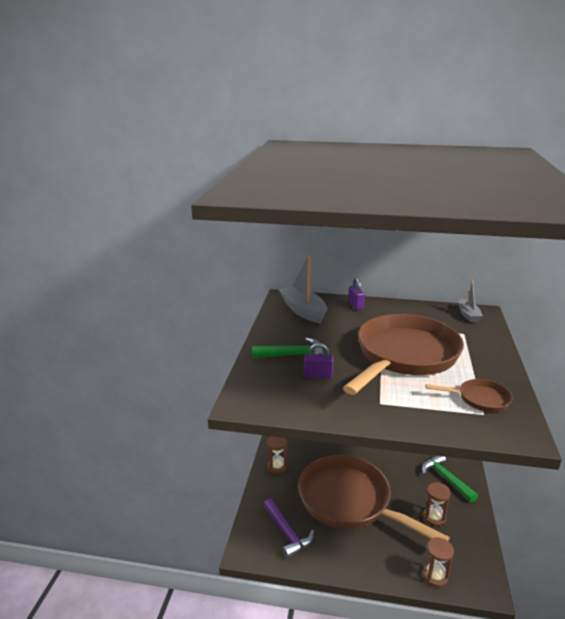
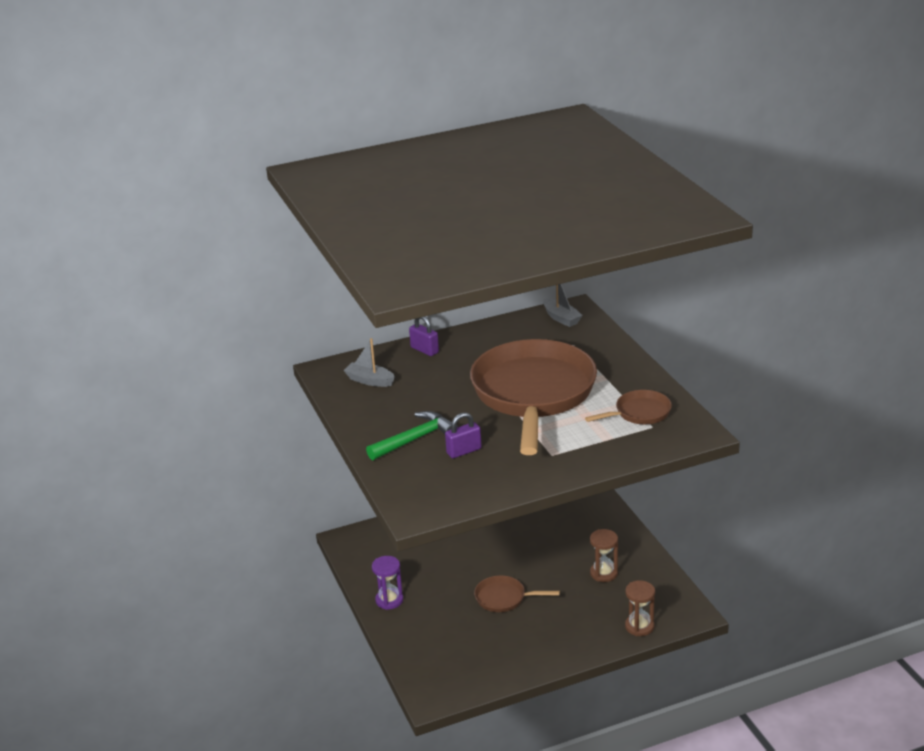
camera: 30 degrees left, 5 degrees up
purple hammer [263,499,314,559] -> none
brown hourglass [267,436,287,474] -> purple hourglass [372,556,403,610]
grey boat [279,255,327,324] -> grey boat [343,338,395,387], size x0.58
brown pan [298,455,450,541] -> brown pan [474,575,560,612], size x0.42
green hammer [422,456,478,502] -> none

